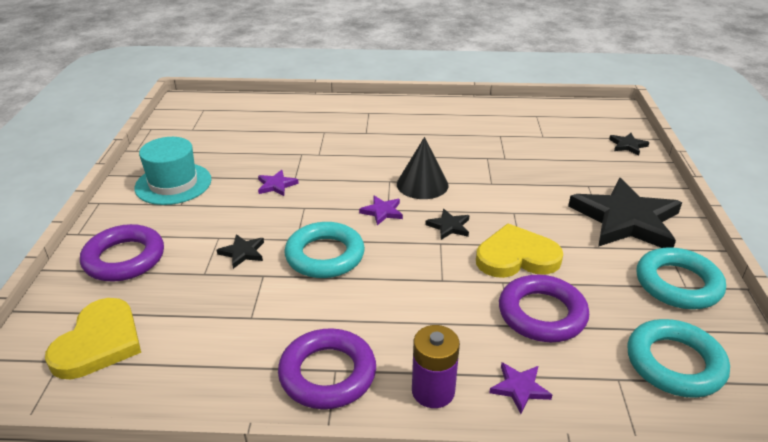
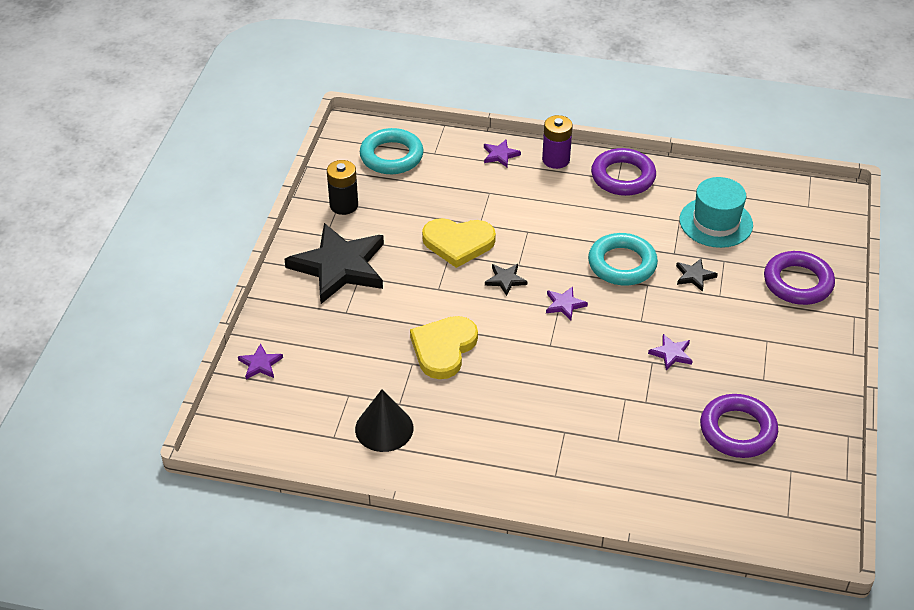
camera: 170 degrees left, 10 degrees up
yellow heart [45,298,141,379] -> yellow heart moved to [410,316,478,379]
turquoise hat [134,137,212,205] -> turquoise hat moved to [680,177,753,248]
black cone [397,137,449,199] -> black cone moved to [355,389,413,452]
purple ring [499,275,589,342] -> purple ring moved to [700,394,778,458]
black star [609,133,650,156] -> purple star [238,343,283,379]
turquoise ring [637,247,726,309] -> black battery [327,160,358,215]

